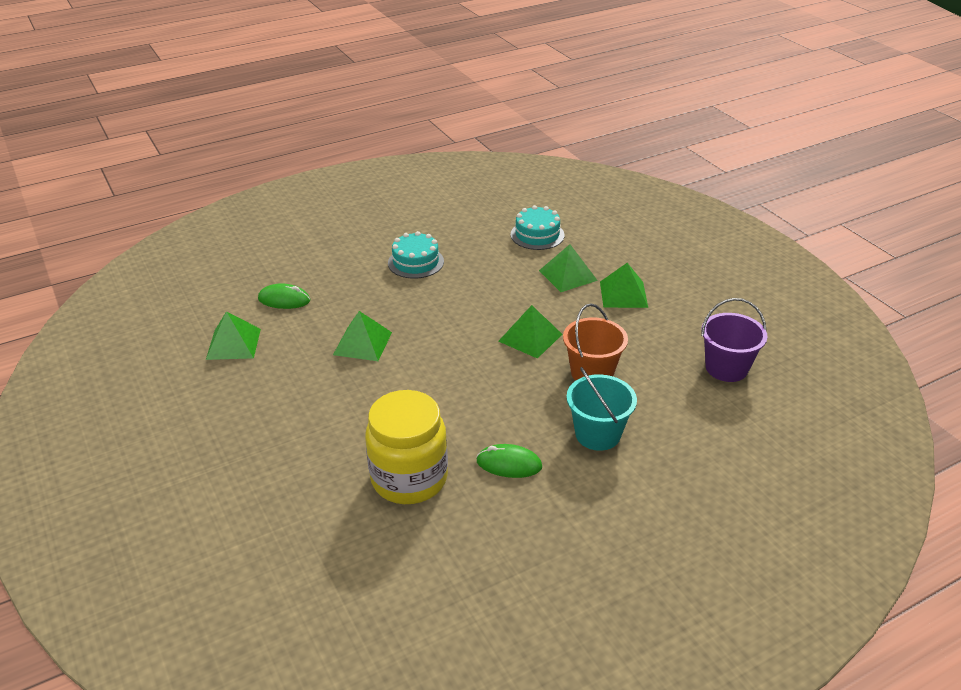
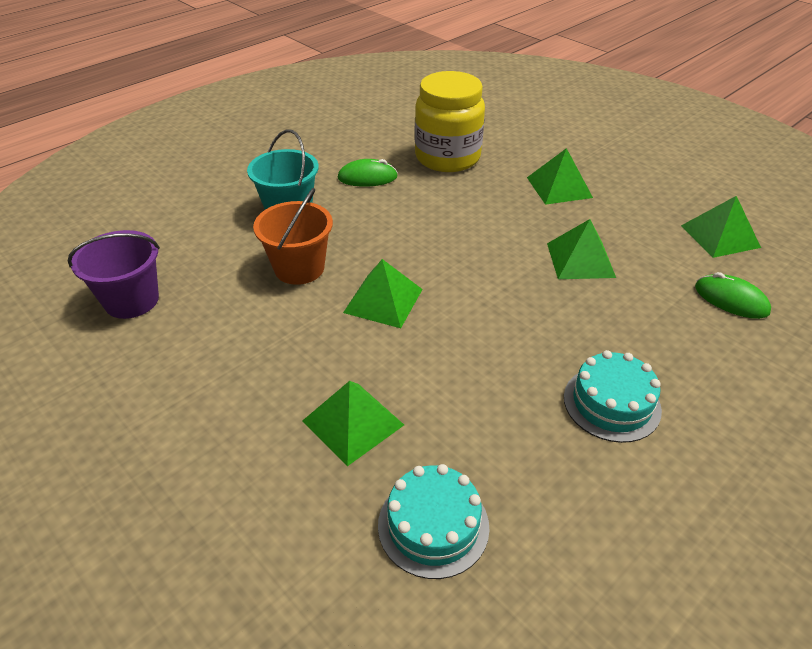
camera: 165 degrees right, 5 degrees up
green mouse [258,283,310,309] -> green mouse turned 45 degrees clockwise [695,272,771,319]
green pyramid [600,263,648,308] -> green pyramid moved to [527,148,593,205]

